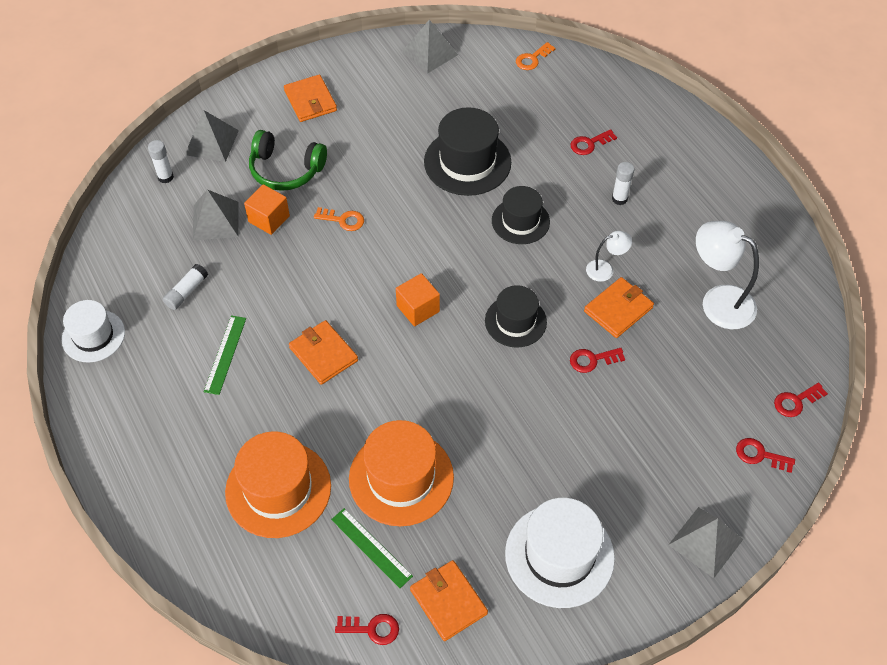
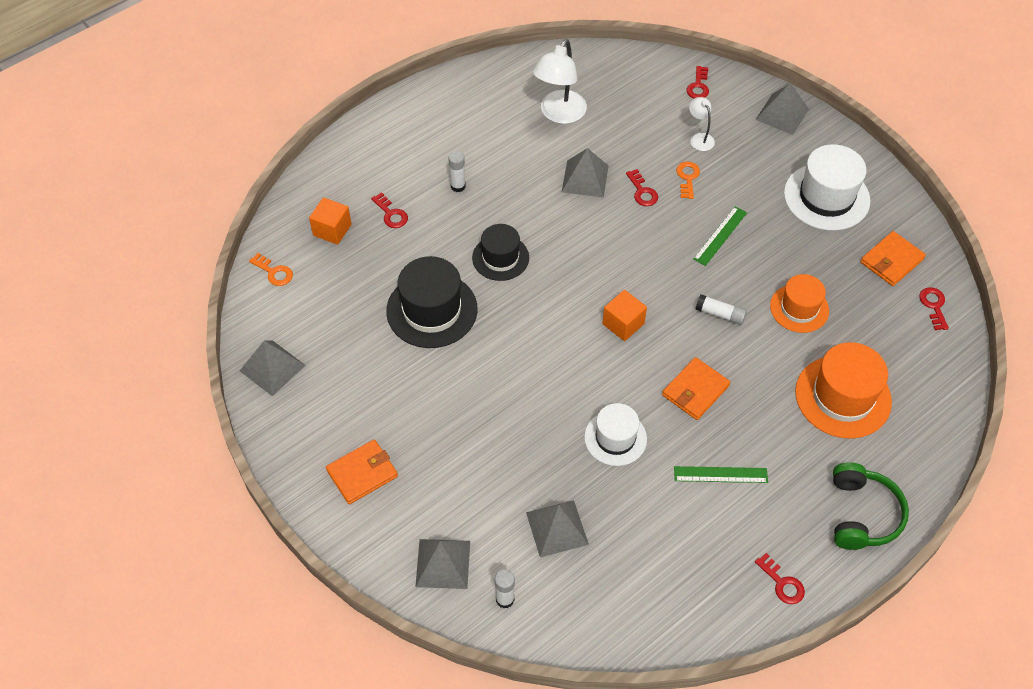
camera: 100 degrees left, 0 degrees up
white hat [62,300,125,363] -> white hat moved to [584,403,647,466]
white glue stick [163,264,208,310] -> white glue stick moved to [695,294,747,325]
orange cube [244,184,290,235] -> orange cube moved to [309,197,351,245]
green headphones [249,130,327,191] -> green headphones moved to [833,462,909,550]
orange key [314,207,364,231] -> orange key moved to [676,161,700,199]
green ruler [331,508,413,588] -> green ruler moved to [693,206,747,266]
orange hat [349,420,454,526] -> orange hat [770,274,829,333], size x0.64
black hat [485,285,547,348] -> none
orange wallet [584,277,654,338] -> grey pyramid [562,148,609,198]
white lamp [586,231,632,282] -> white lamp moved to [689,97,715,151]
red key [774,382,828,417] -> red key moved to [755,553,805,604]

